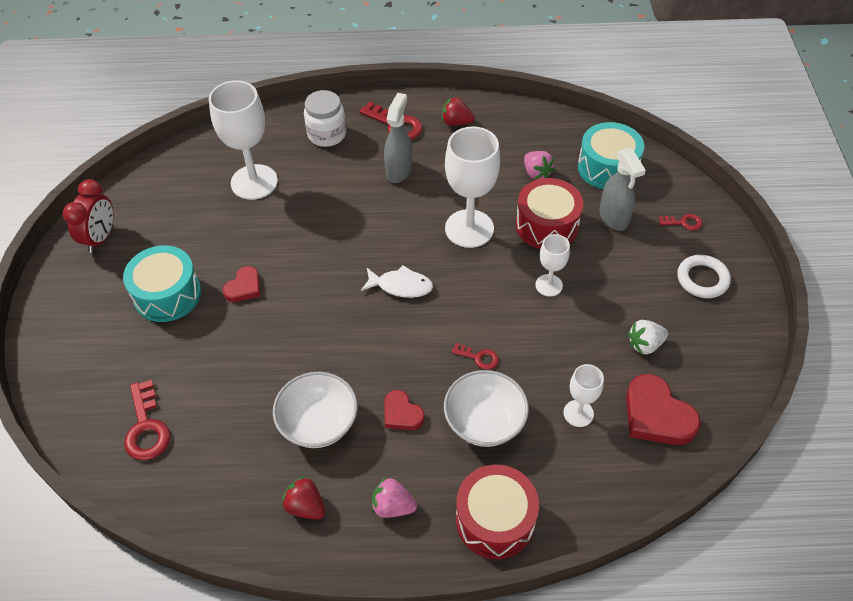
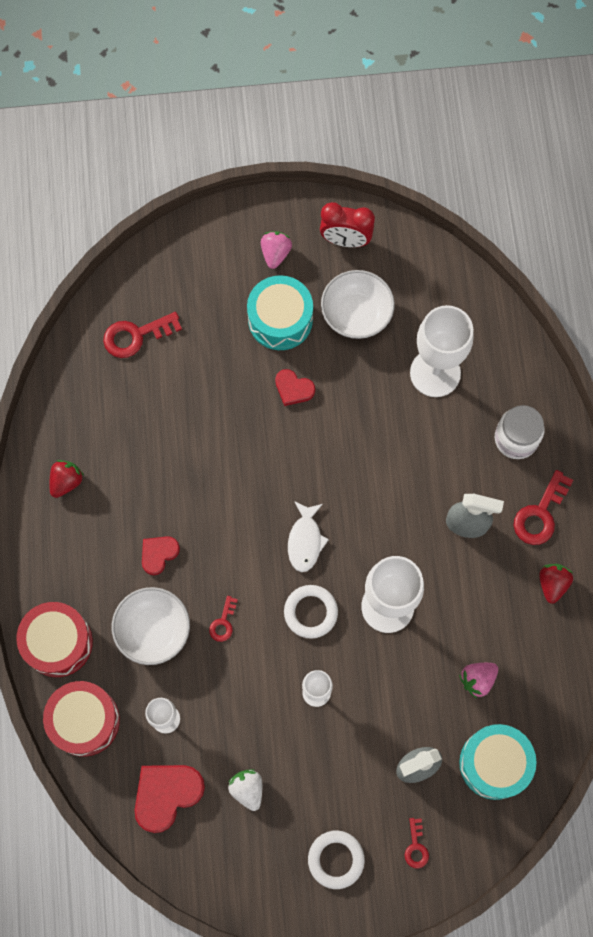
camera: 85 degrees right, 20 degrees up
white bowl [273,372,358,448] -> white bowl moved to [321,270,395,339]
pink strawberry [372,477,417,518] -> pink strawberry moved to [261,231,292,269]
red drum [516,178,583,249] -> red drum moved to [43,681,120,757]
none -> white ring [284,585,338,639]

